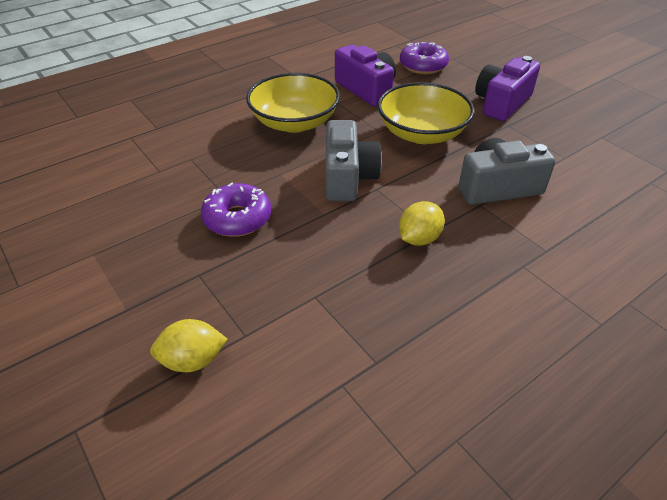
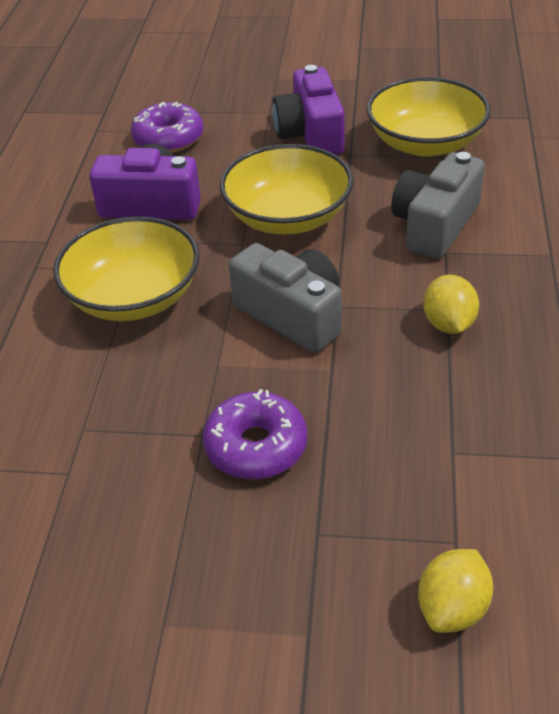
camera: 45 degrees left, 0 degrees up
none -> yellow bowl [367,77,491,157]

